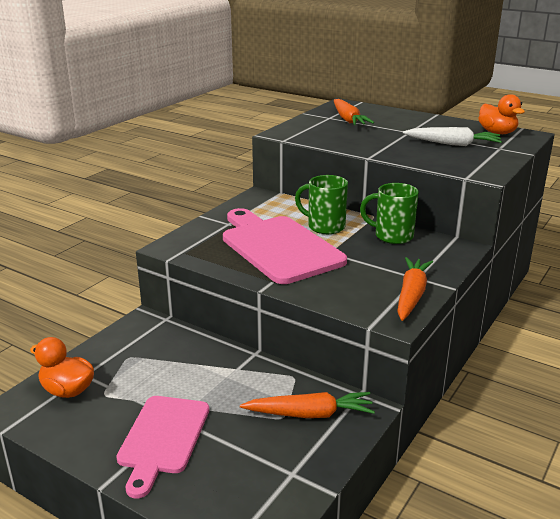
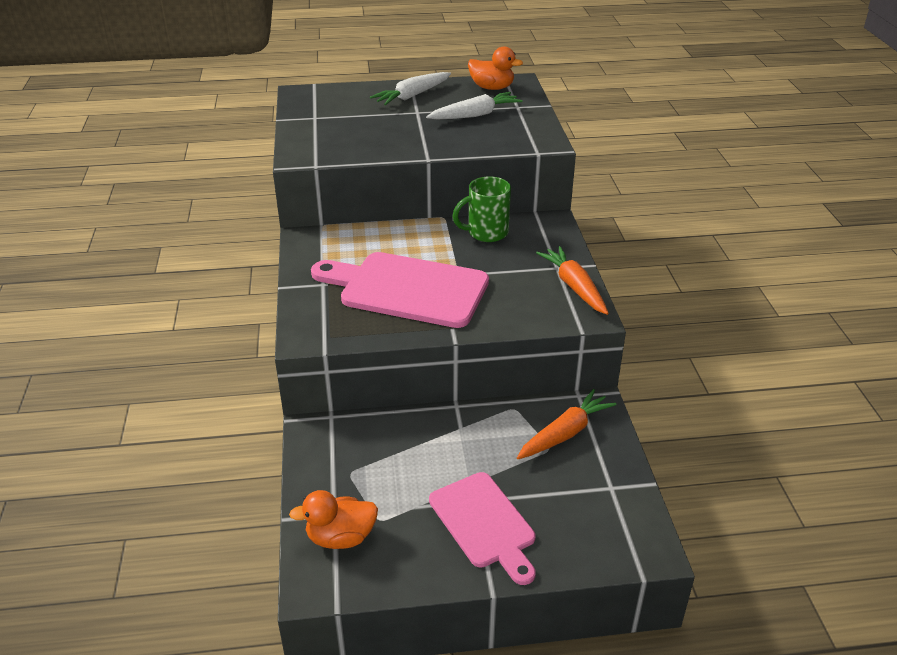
camera: 40 degrees left, 10 degrees up
green mug [295,175,348,234] -> none
orange carrot [334,99,374,125] -> none
none -> white carrot [370,72,451,105]

